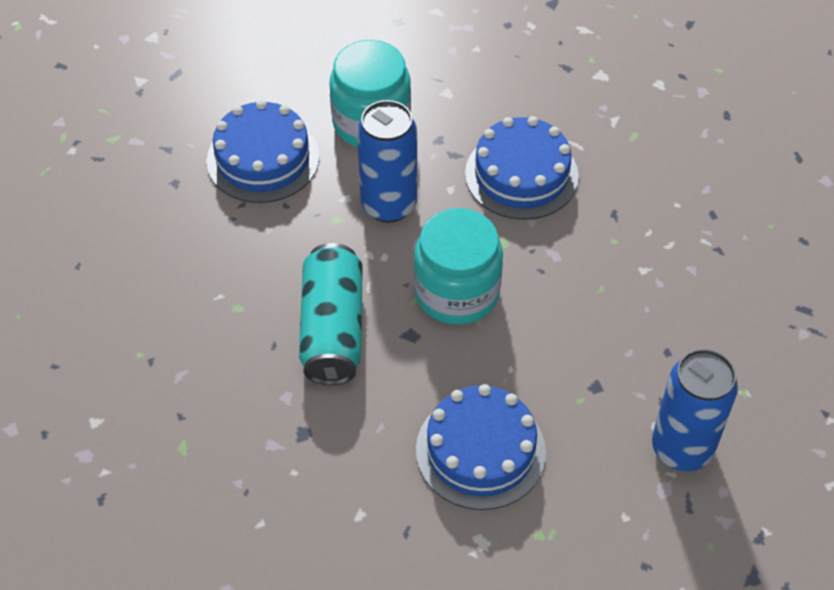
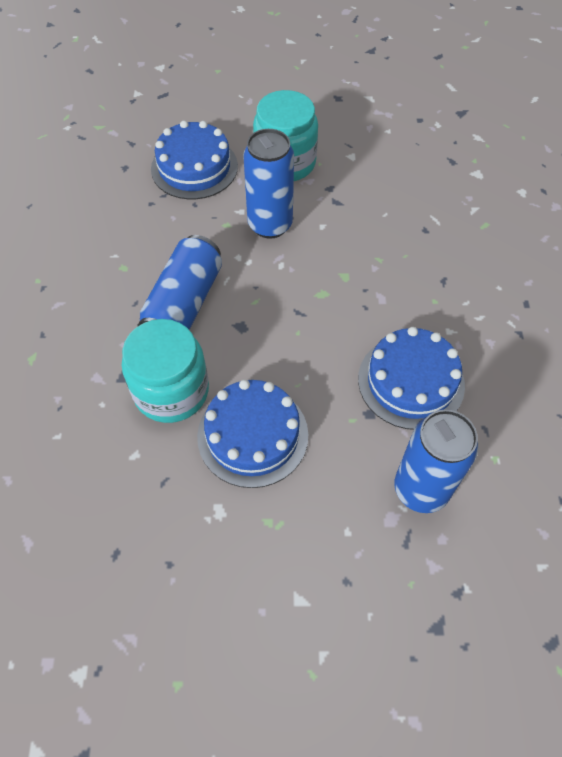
camera: 20 degrees right, 5 degrees up
turquoise can [299,243,363,386] -> blue can [138,235,222,330]
turquoise jar [414,208,503,325] -> turquoise jar moved to [122,319,209,423]
blue cake [465,116,579,220] -> blue cake moved to [358,327,465,430]

